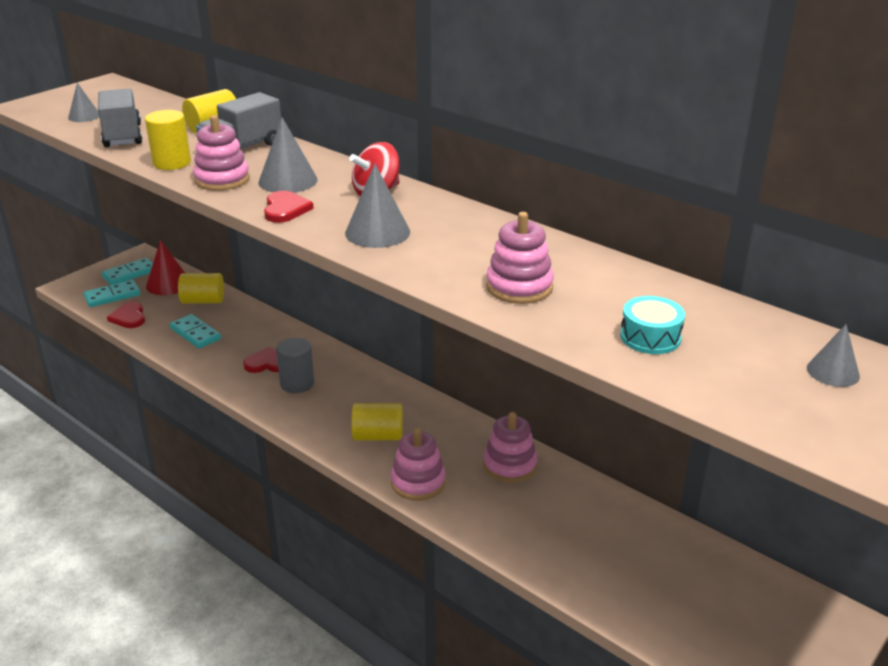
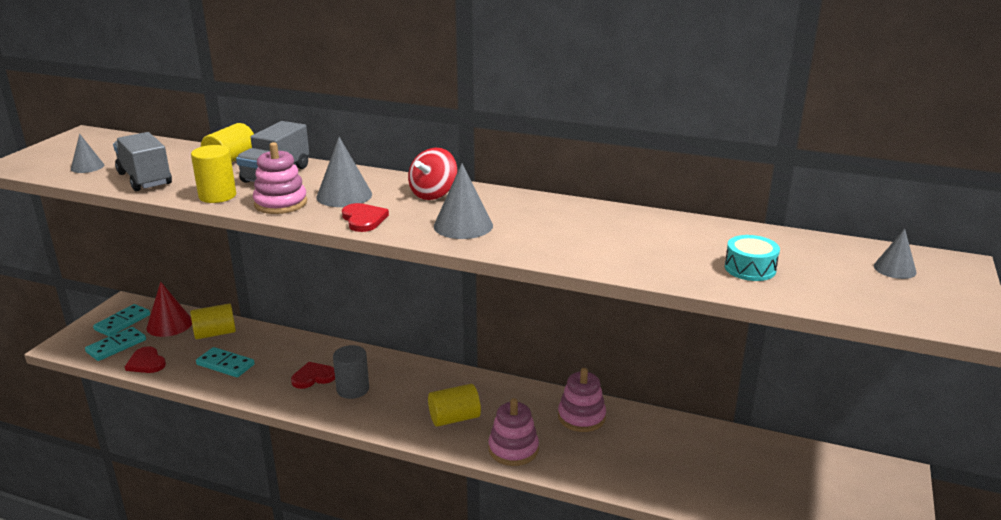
camera: 20 degrees left, 5 degrees down
pink stacking toy [486,212,554,304] -> none

